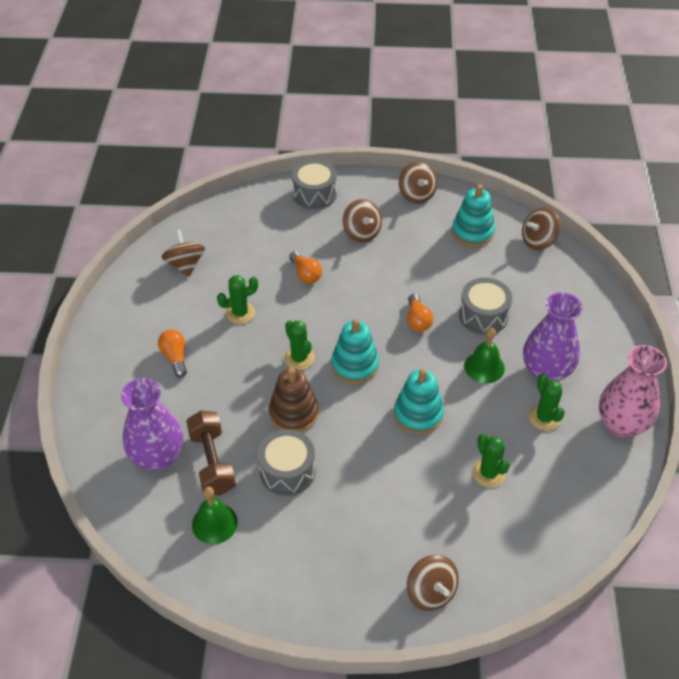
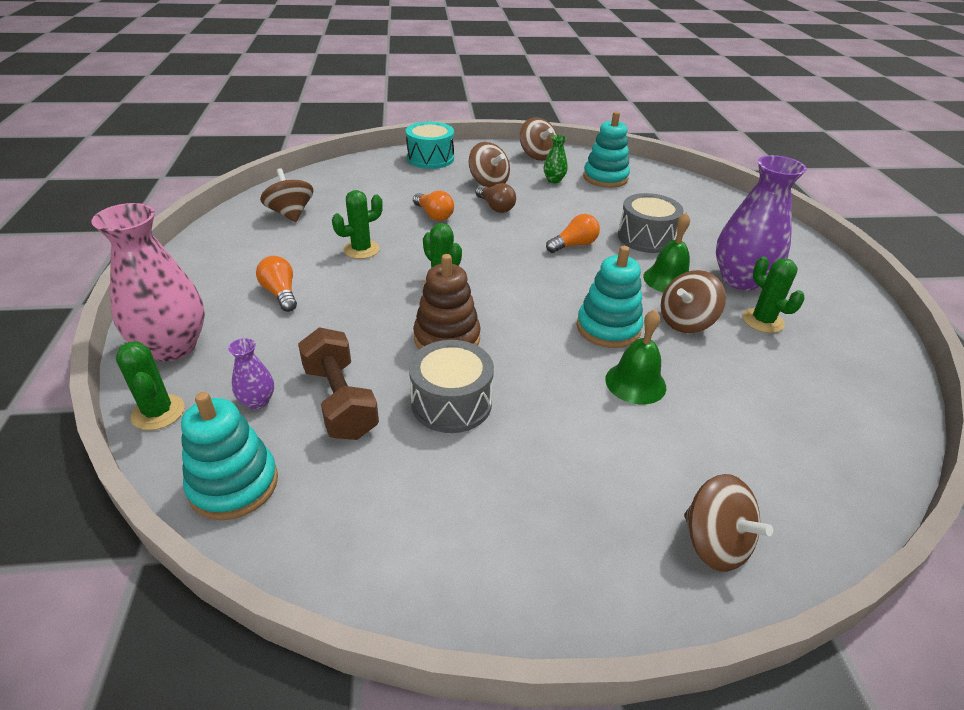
camera: 10 degrees left, 10 degrees down
purple vase [121,378,183,471] -> purple vase [228,338,274,410], size x0.45
green bell [192,487,238,544] -> green bell moved to [605,309,666,405]
grey drum [292,159,337,210] -> turquoise drum [406,122,454,169]
turquoise stacking toy [331,319,379,384] -> turquoise stacking toy moved to [181,392,278,520]
orange light bulb [407,294,433,332] -> orange light bulb turned 105 degrees counterclockwise [546,214,600,253]
green cactus [472,433,510,487] -> green cactus moved to [116,341,185,430]
brown spinning top [522,208,561,250] -> brown spinning top moved to [661,270,726,333]
pink vase [599,345,667,438] -> pink vase moved to [92,203,205,361]
none -> brown light bulb [475,183,516,213]
none -> green vase [544,135,568,183]

